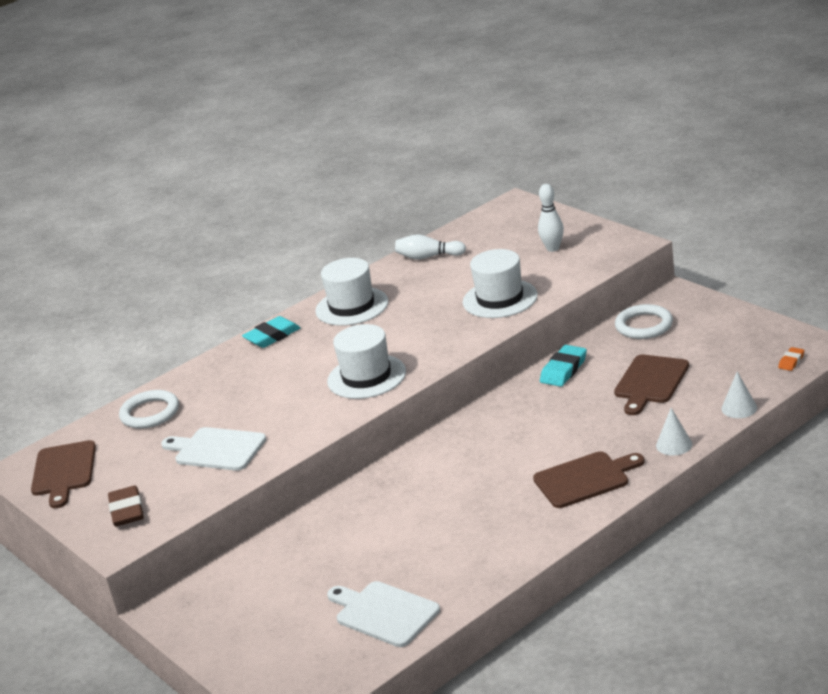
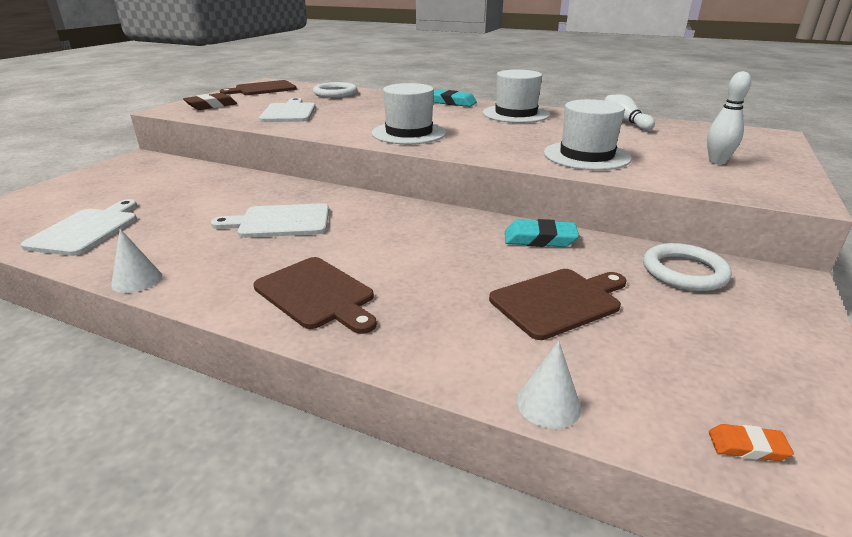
camera: 60 degrees right, 0 degrees up
brown cutting board [614,354,689,415] -> brown cutting board turned 150 degrees clockwise [489,269,627,340]
white cone [656,408,692,456] -> white cone moved to [111,229,162,293]
none -> white cutting board [211,203,329,238]

